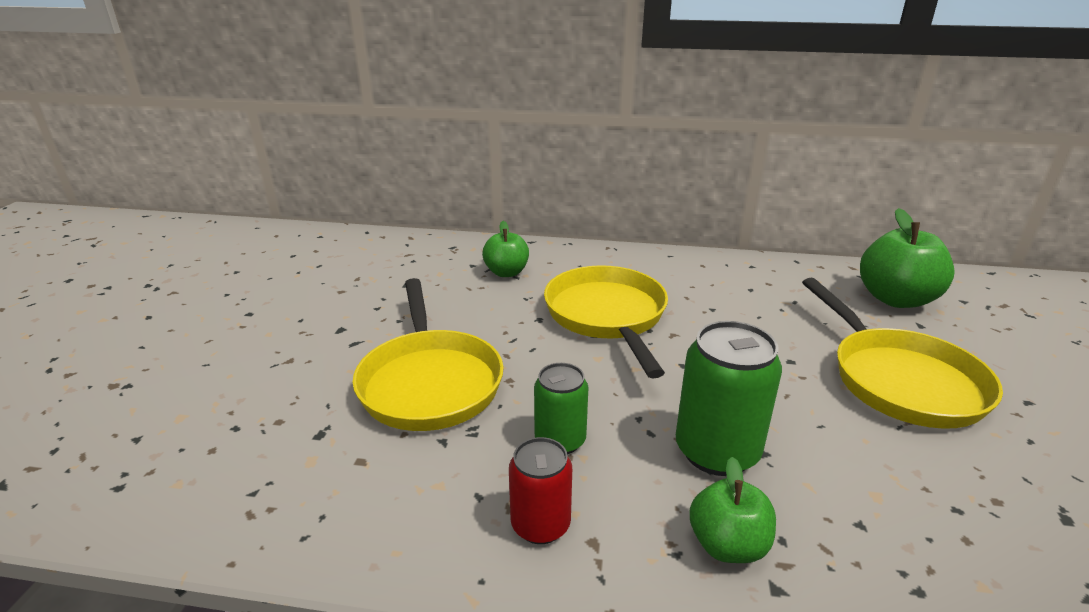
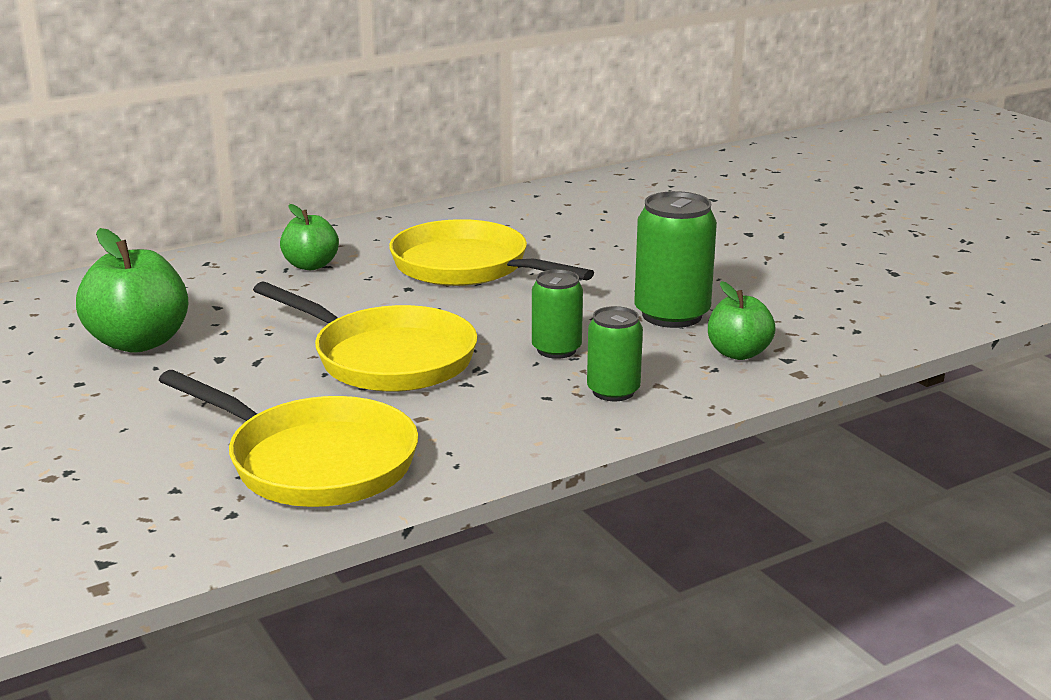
camera: 40 degrees left, 5 degrees down
red can [509,437,572,544] -> green can [587,306,643,401]
yellow pan [802,278,1003,429] -> yellow pan moved to [159,370,418,507]
green apple [860,208,955,308] -> green apple moved to [76,228,188,353]

